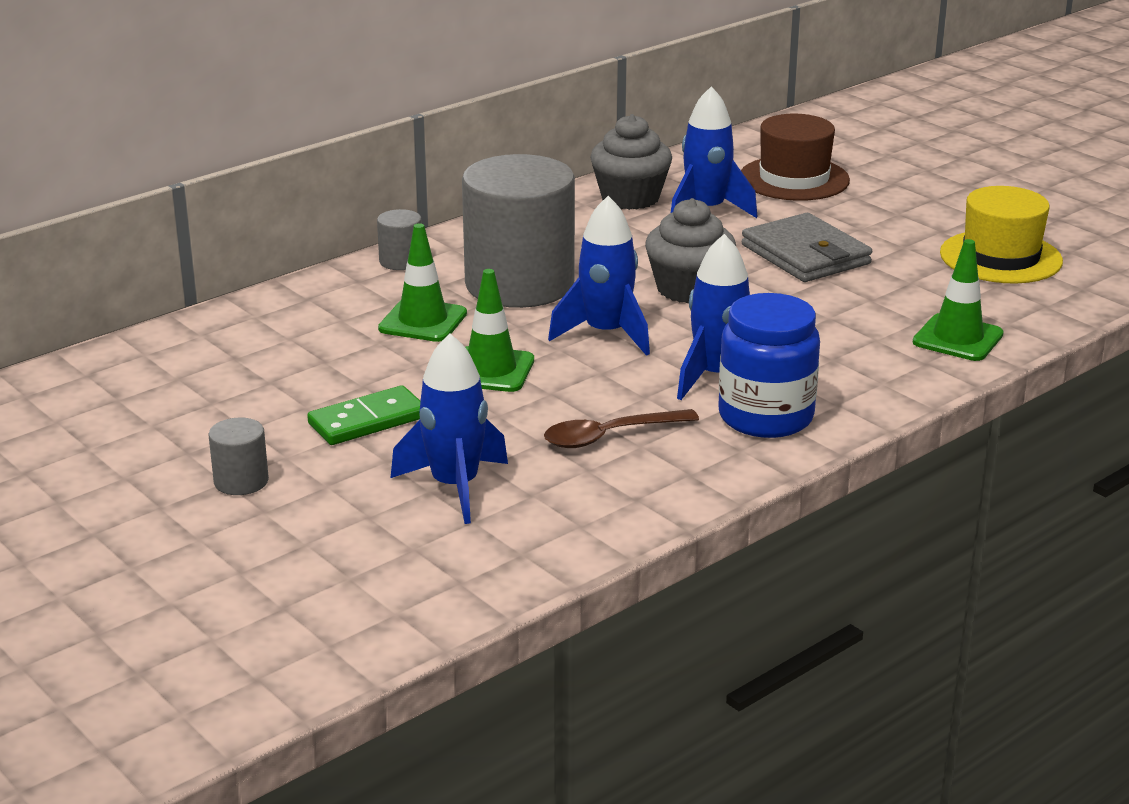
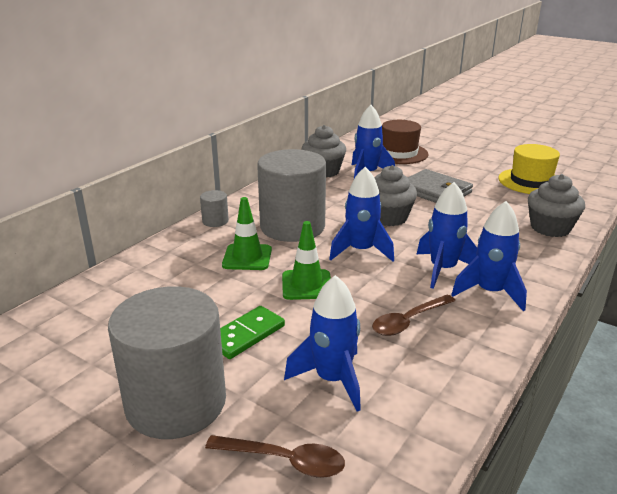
camera: 15 degrees left, 0 degrees up
grey cylinder [209,418,269,495] -> grey cylinder [108,286,226,439], size x2.43
blue jar [718,293,820,438] -> blue rocket [451,201,527,311]
green traffic cone [913,239,1004,361] -> grey cupcake [528,174,585,237]
none -> brown spoon [205,435,345,478]

